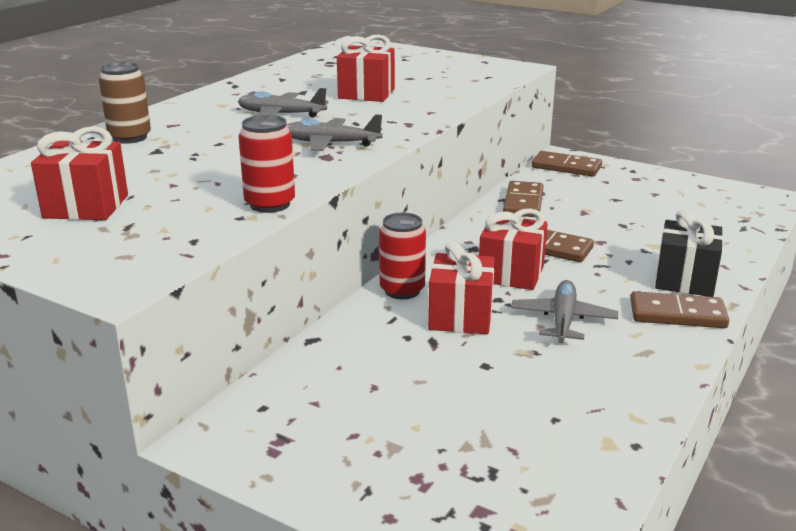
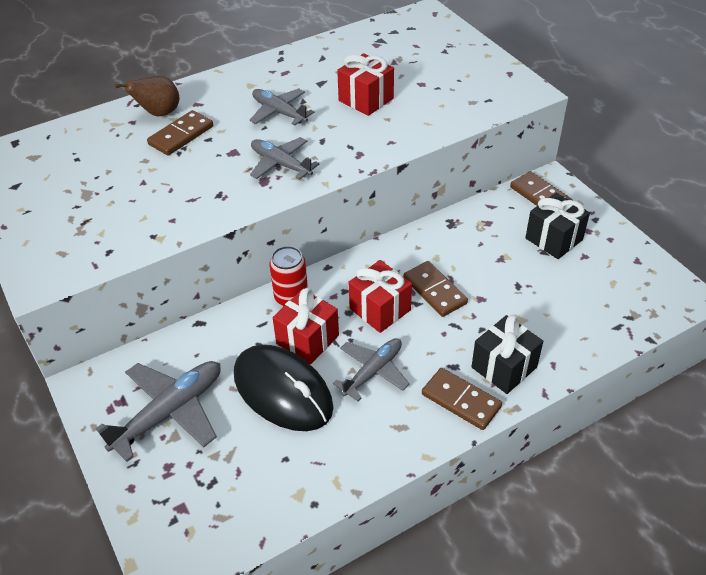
camera: 30 degrees right, 20 degrees up
red gift [31,126,128,220] -> none
brown can [99,62,151,144] -> brown pear [115,76,179,116]
red can [238,115,295,213] -> none
brown domino [503,181,543,217] -> brown domino moved to [147,110,213,156]
none -> grey plane [96,361,221,462]
none -> black mouse [234,345,334,431]
none -> black gift [525,193,590,259]

